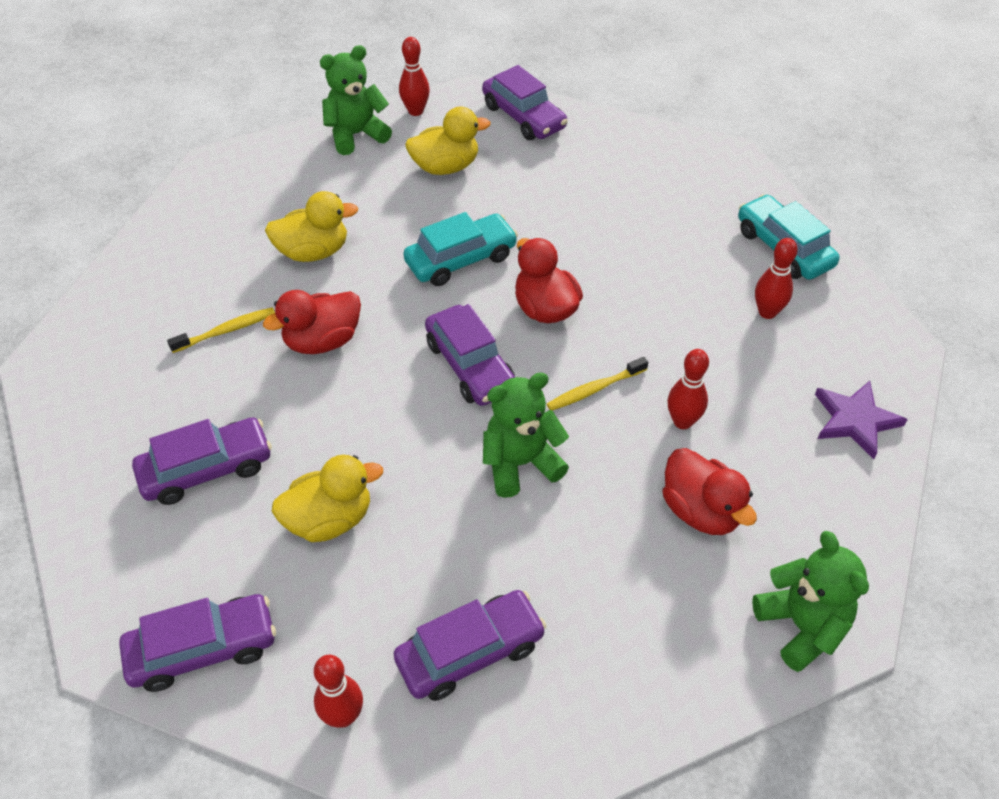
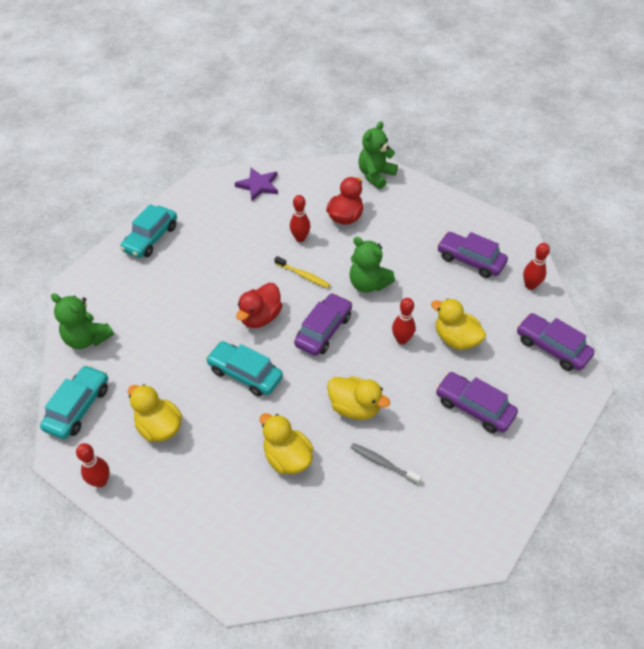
camera: 120 degrees left, 0 degrees up
yellow toothbrush [167,307,275,353] -> grey toothbrush [351,443,421,485]
red duck [263,290,361,354] -> yellow duck [327,376,390,420]
green teddy bear [320,45,392,155] -> green teddy bear moved to [51,293,114,349]
purple car [482,65,568,140] -> turquoise car [40,365,108,439]
red bowling pin [755,238,798,319] -> red bowling pin moved to [392,298,415,344]

